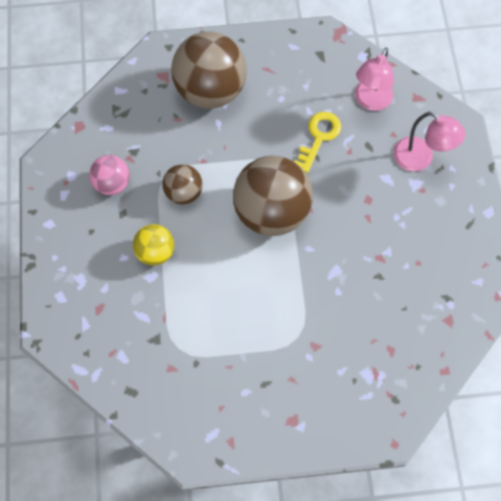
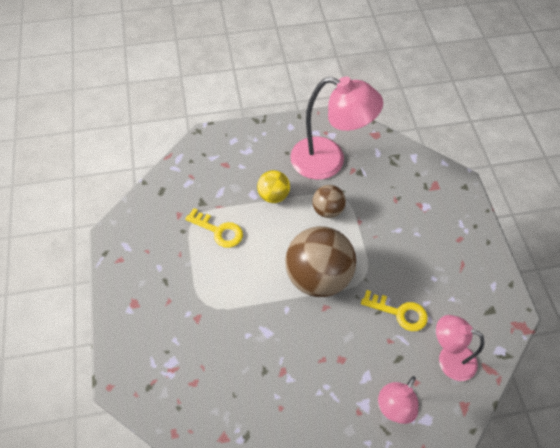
camera: 85 degrees right, 10 degrees down
pink ball [89,155,130,195] -> pink lamp [290,77,383,180]
brown ball [171,32,247,109] -> none
none -> yellow key [185,208,243,248]

